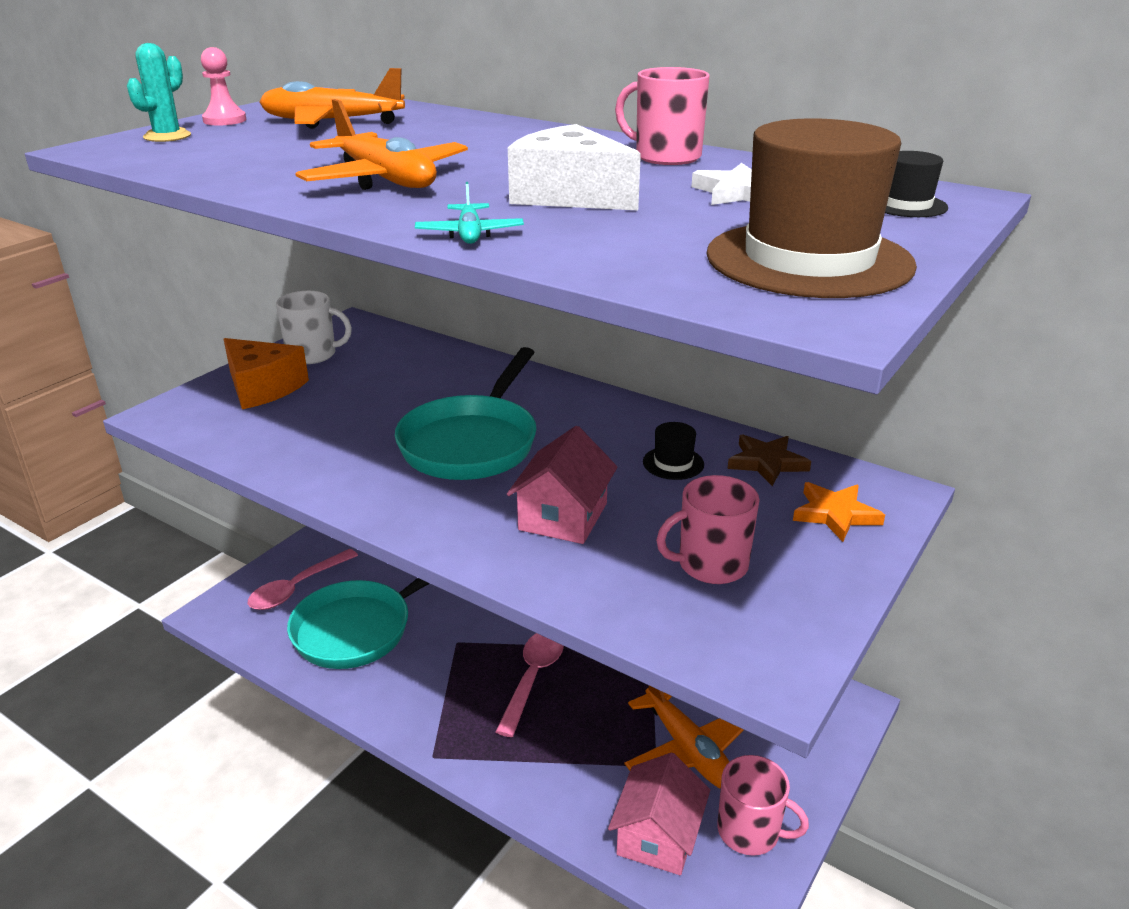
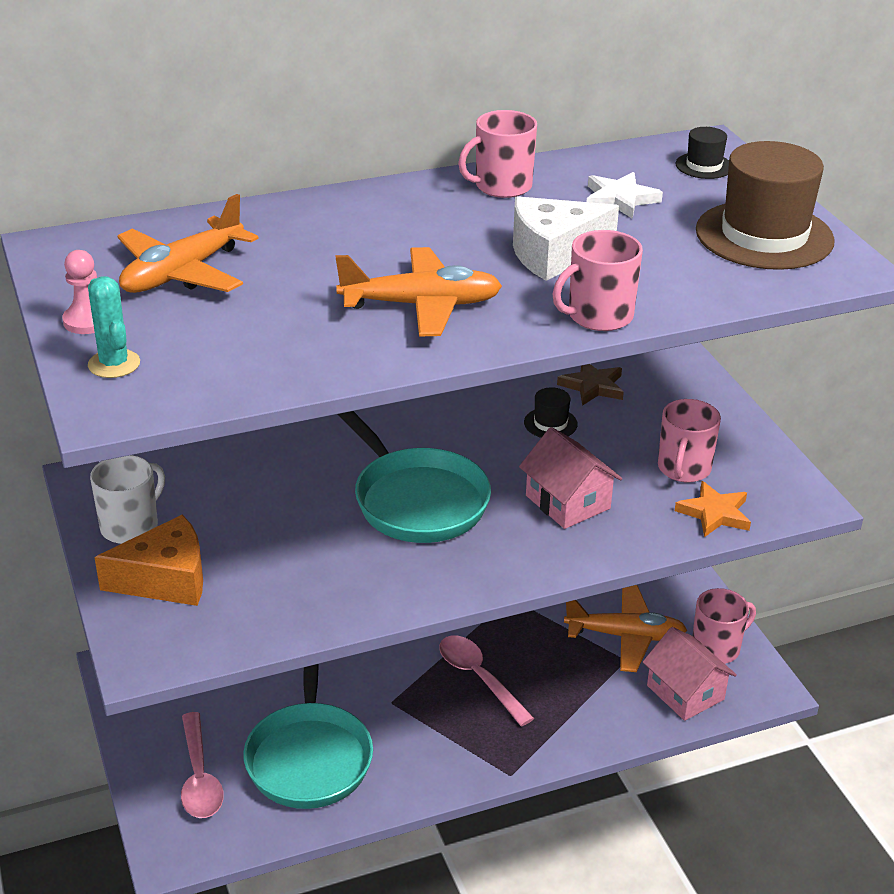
camera: 55 degrees left, 5 degrees up
turquoise plane [415,182,524,244] -> pink mug [552,230,643,331]
orange star [793,482,885,542] -> orange star moved to [675,481,751,537]

